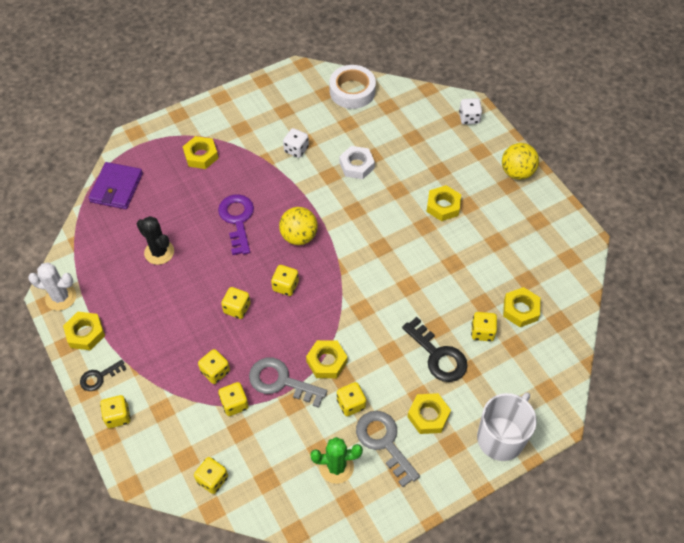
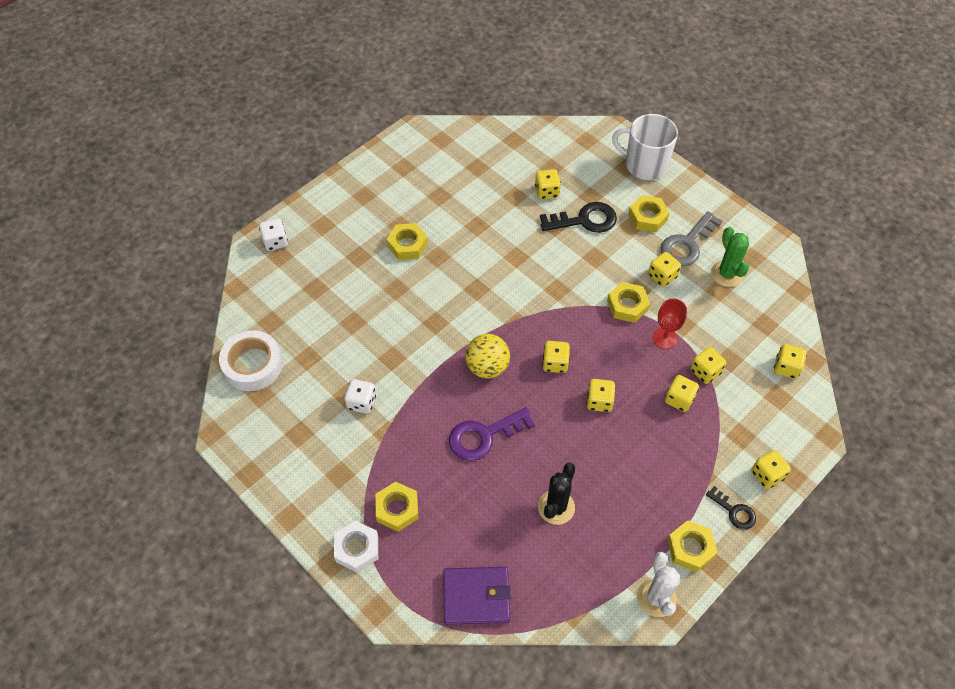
camera: 105 degrees left, 0 degrees up
grey key [249,358,327,408] -> red goblet [653,298,687,349]
white nut [339,146,375,179] -> white nut moved to [334,521,378,572]
black key [402,317,467,382] -> black key turned 45 degrees clockwise [540,202,617,233]
yellow ball [502,143,539,180] -> none
yellow nut [503,287,541,327] -> none

